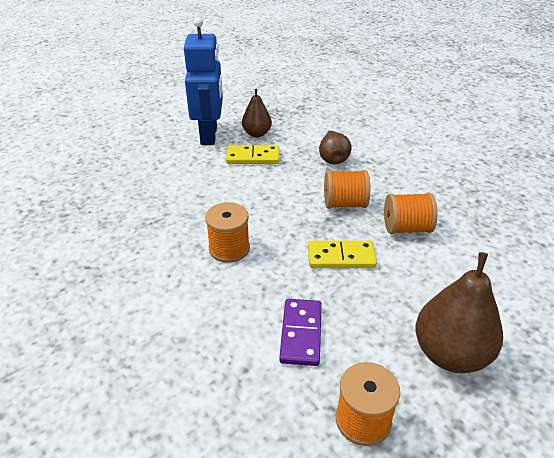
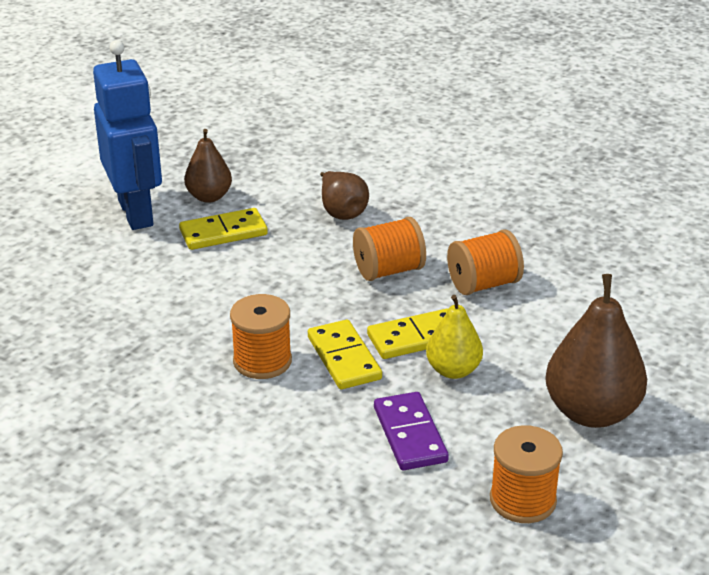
camera: 20 degrees left, 5 degrees down
none -> yellow domino [308,320,382,389]
none -> yellow pear [426,295,483,379]

